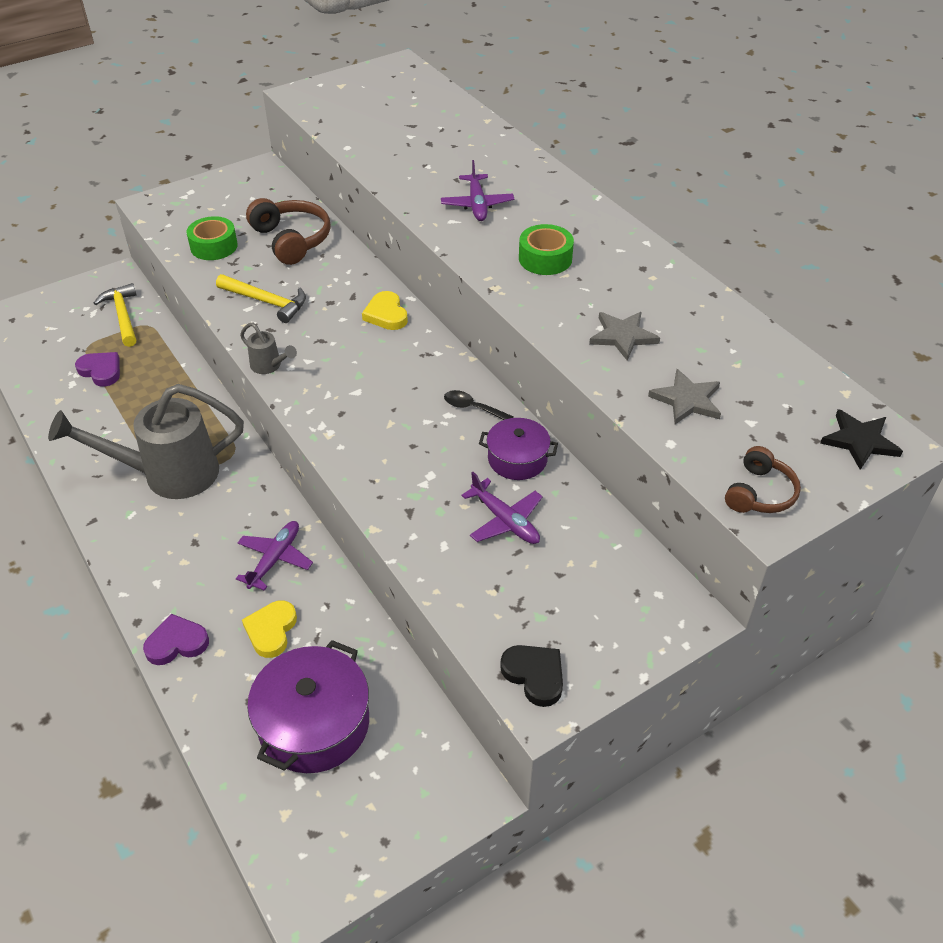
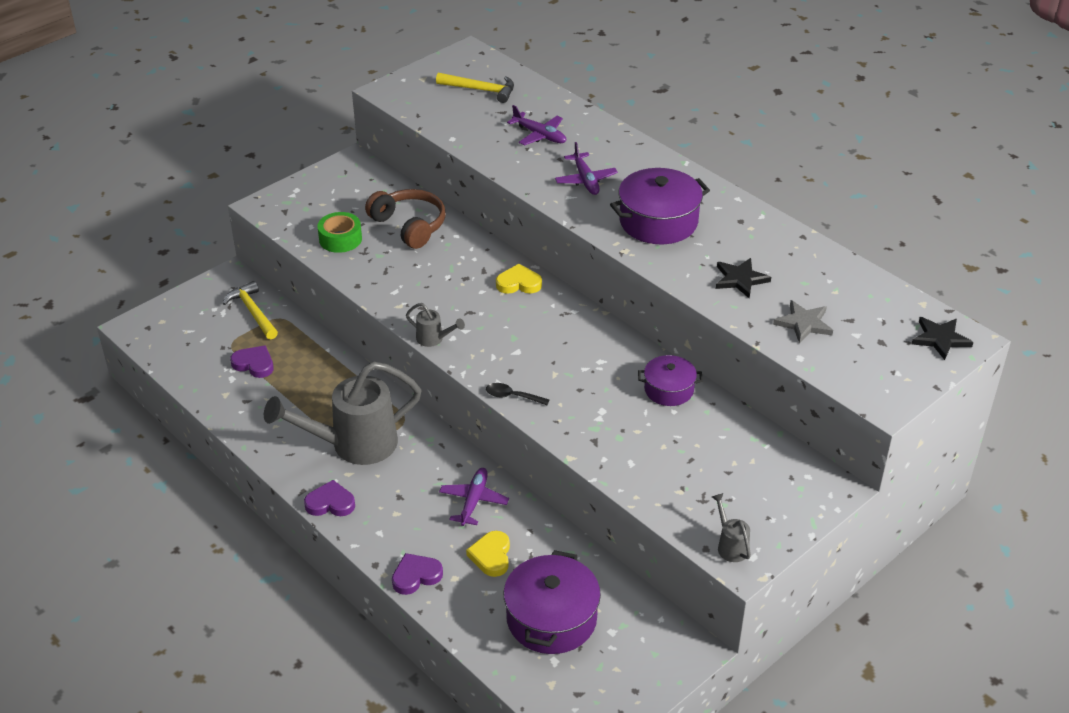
camera: 10 degrees left, 5 degrees down
yellow hammer [216,274,306,323] -> yellow hammer moved to [436,72,514,103]
yellow heart [362,291,408,330] -> yellow heart turned 120 degrees clockwise [496,264,542,294]
black spoon [444,390,514,420] -> black spoon moved to [486,383,550,405]
purple plane [461,472,543,544] -> purple plane moved to [507,105,566,146]
black heart [500,645,563,707] -> grey watering can [712,493,751,562]
green tape [519,224,574,275] -> purple pot [610,168,710,244]
grey star [589,312,660,361] -> black star [716,258,771,298]
brown headphones [725,446,801,513] -> none
none -> purple heart [304,480,355,516]

